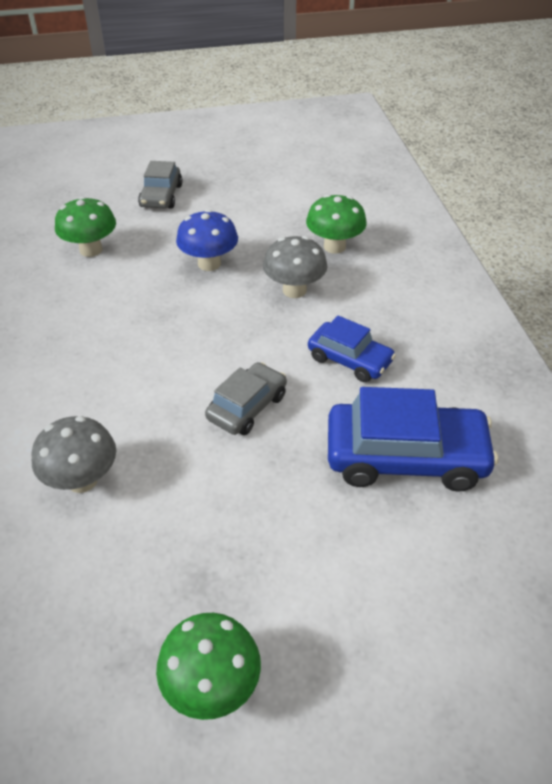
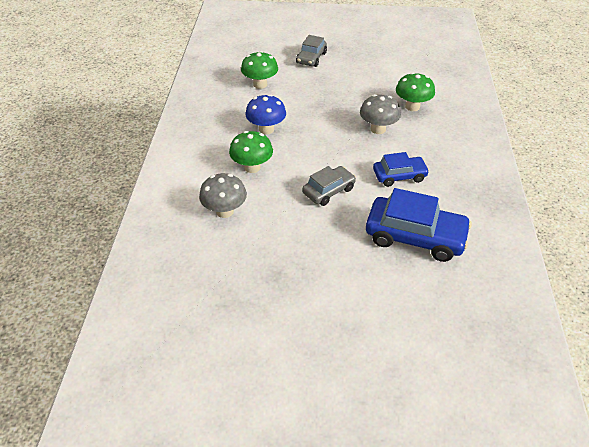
camera: 15 degrees right, 0 degrees up
green mushroom [156,613,261,720] -> green mushroom moved to [229,131,273,173]
blue mushroom [176,209,238,271] -> blue mushroom moved to [245,94,286,135]
blue car [308,316,396,382] -> blue car turned 60 degrees counterclockwise [373,152,429,187]

